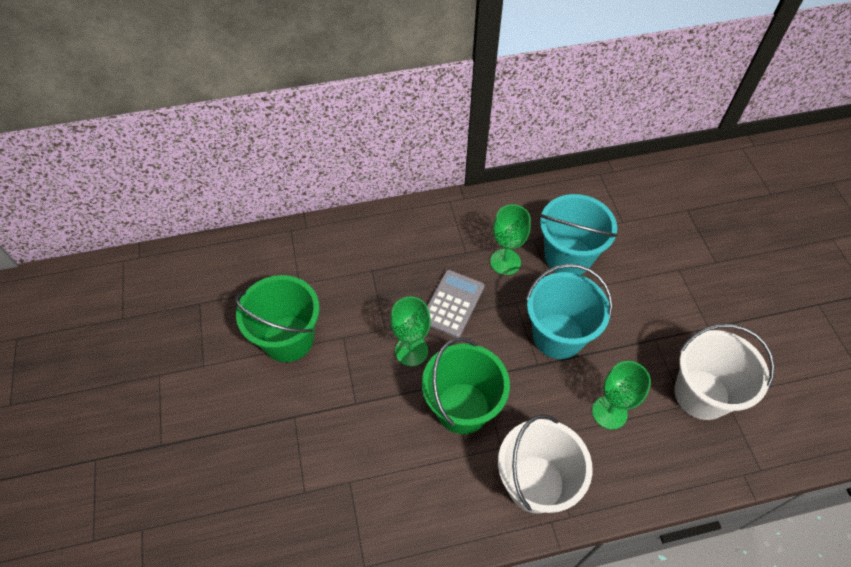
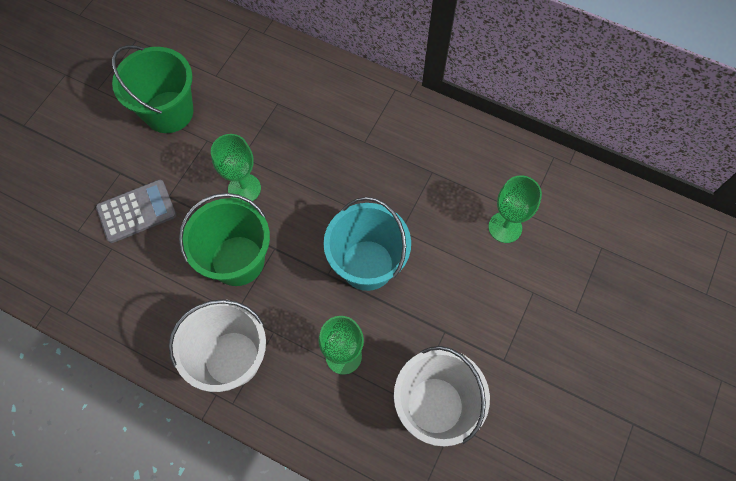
camera: 40 degrees right, 10 degrees up
grey calculator [427,270,485,338] -> grey calculator moved to [96,180,176,243]
green goblet [490,204,531,275] -> green goblet moved to [488,175,542,243]
turquoise bucket [540,194,618,275] -> none

